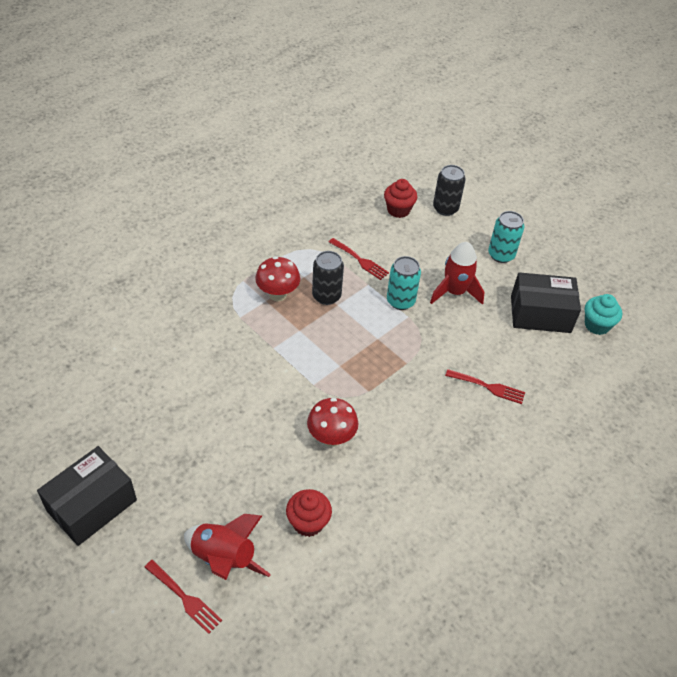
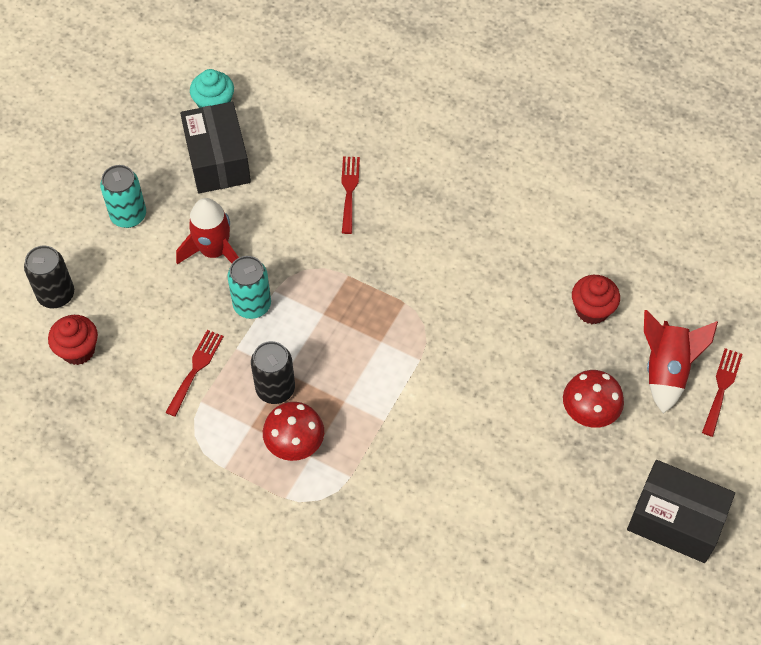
camera: 105 degrees left, 10 degrees up
red mushroom [307,398,359,447] -> red mushroom moved to [563,370,624,428]

